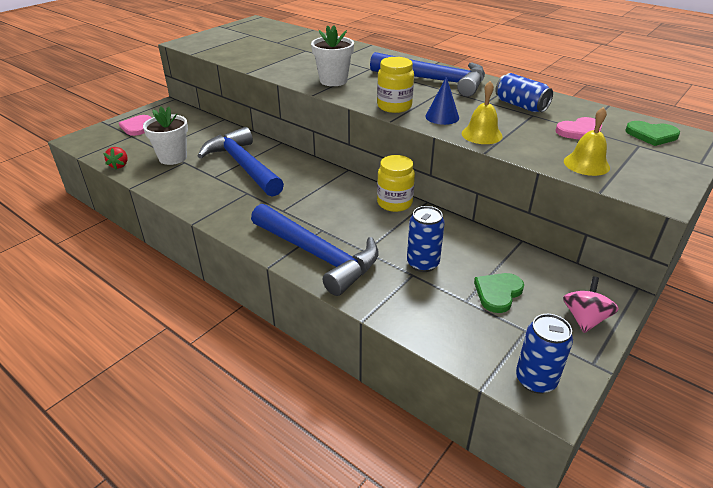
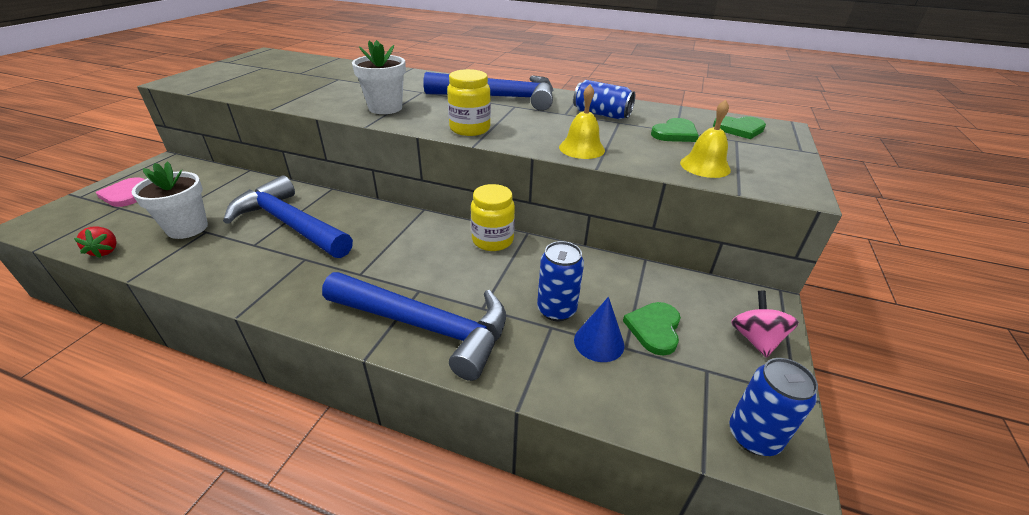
camera: 20 degrees left, 0 degrees up
blue cone [425,77,459,125] -> blue cone moved to [574,297,624,362]
pink heart [556,117,602,140] -> green heart [651,118,699,142]

